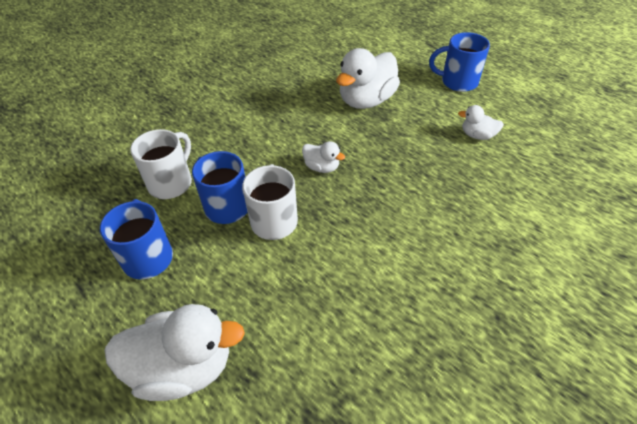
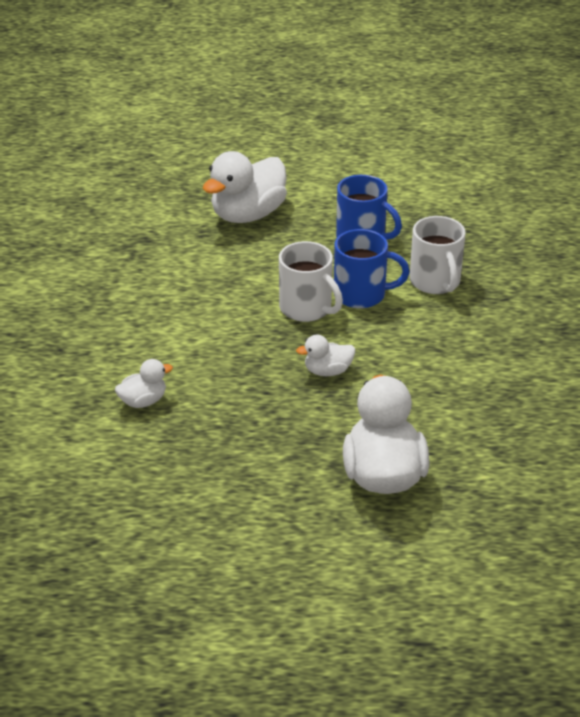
camera: 135 degrees right, 10 degrees down
blue mug [429,32,490,92] -> none
white duck [458,105,504,140] -> white duck moved to [115,359,173,408]

